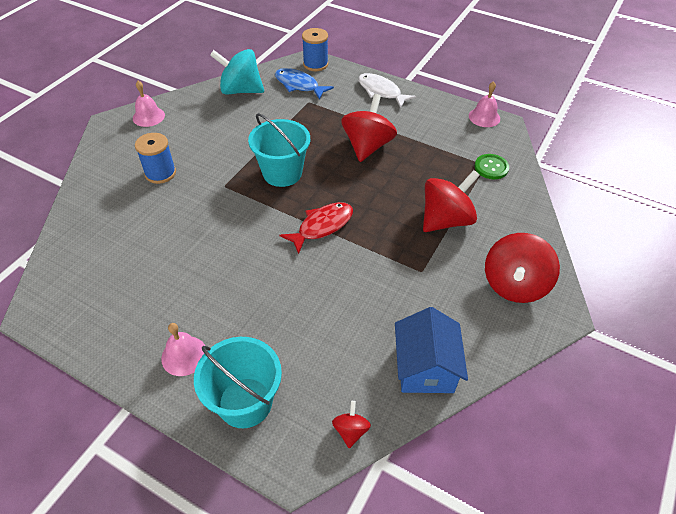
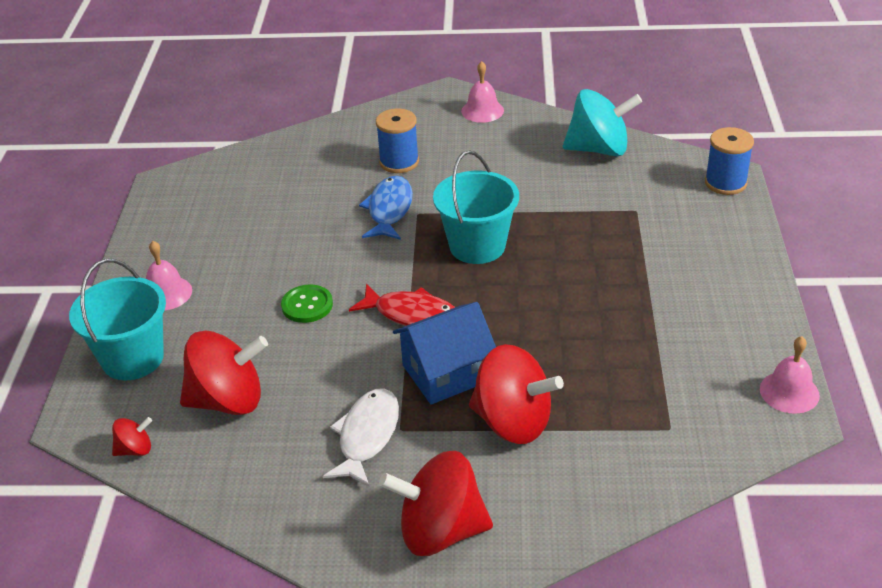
camera: 65 degrees right, 10 degrees down
turquoise spinning top [210,49,264,95] -> turquoise spinning top turned 105 degrees clockwise [563,89,642,156]
blue fish [275,68,334,100] -> blue fish moved to [359,176,413,240]
red spinning top [341,94,397,162] -> red spinning top moved to [180,331,268,415]
white fish [358,73,416,108] -> white fish moved to [323,388,399,487]
blue house [395,307,468,393] -> blue house moved to [393,302,496,405]
green button [475,154,509,179] -> green button moved to [281,284,333,323]

